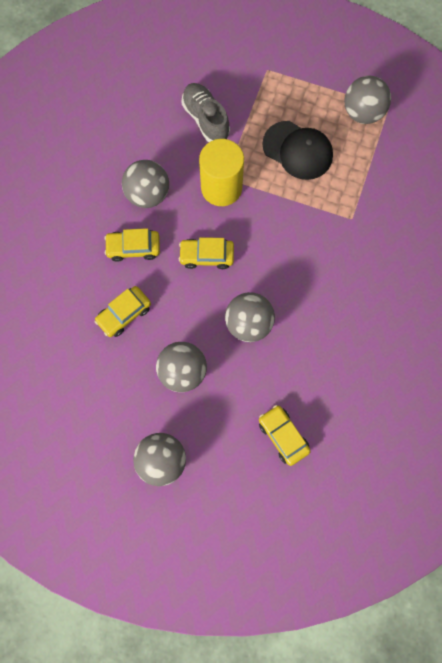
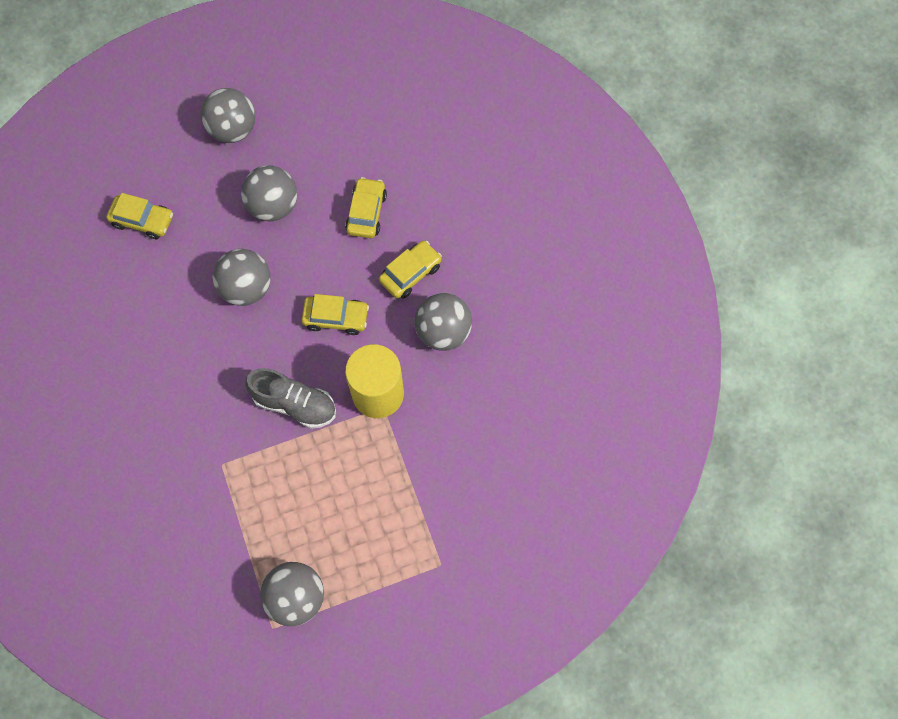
camera: 140 degrees right, 5 degrees down
yellow car [179,237,234,269] -> yellow car turned 45 degrees clockwise [301,294,369,335]
grey shoe [181,83,230,142] -> grey shoe moved to [245,368,336,429]
black cap [262,121,333,180] -> none

